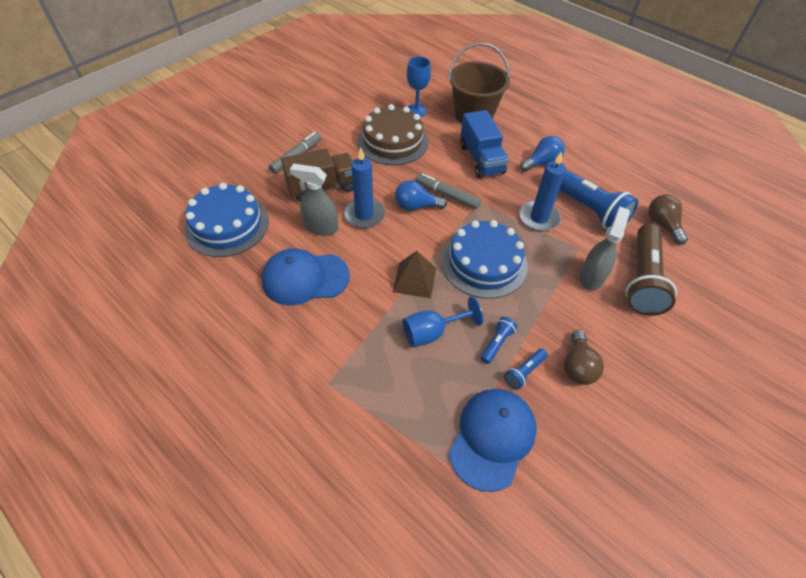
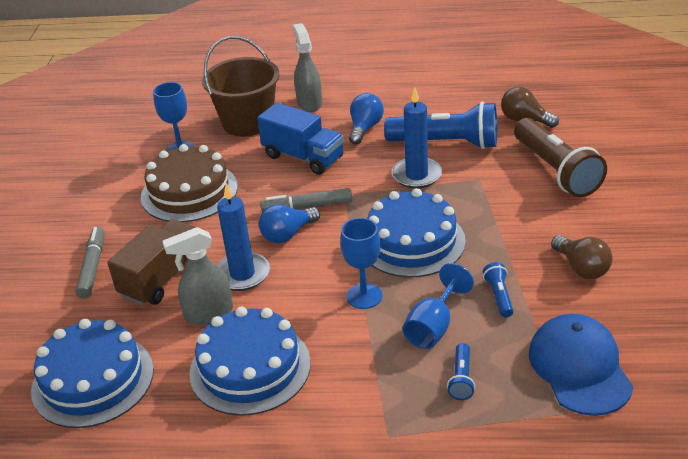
camera: 35 degrees left, 15 degrees down
blue cap [261,248,350,305] -> blue cake [189,307,311,416]
brown pyramid [393,251,436,298] -> blue goblet [340,218,382,309]
blue flashlight [504,349,548,390] -> blue flashlight moved to [447,343,475,400]
grey spray bottle [579,207,630,290] -> grey spray bottle moved to [293,23,322,112]

